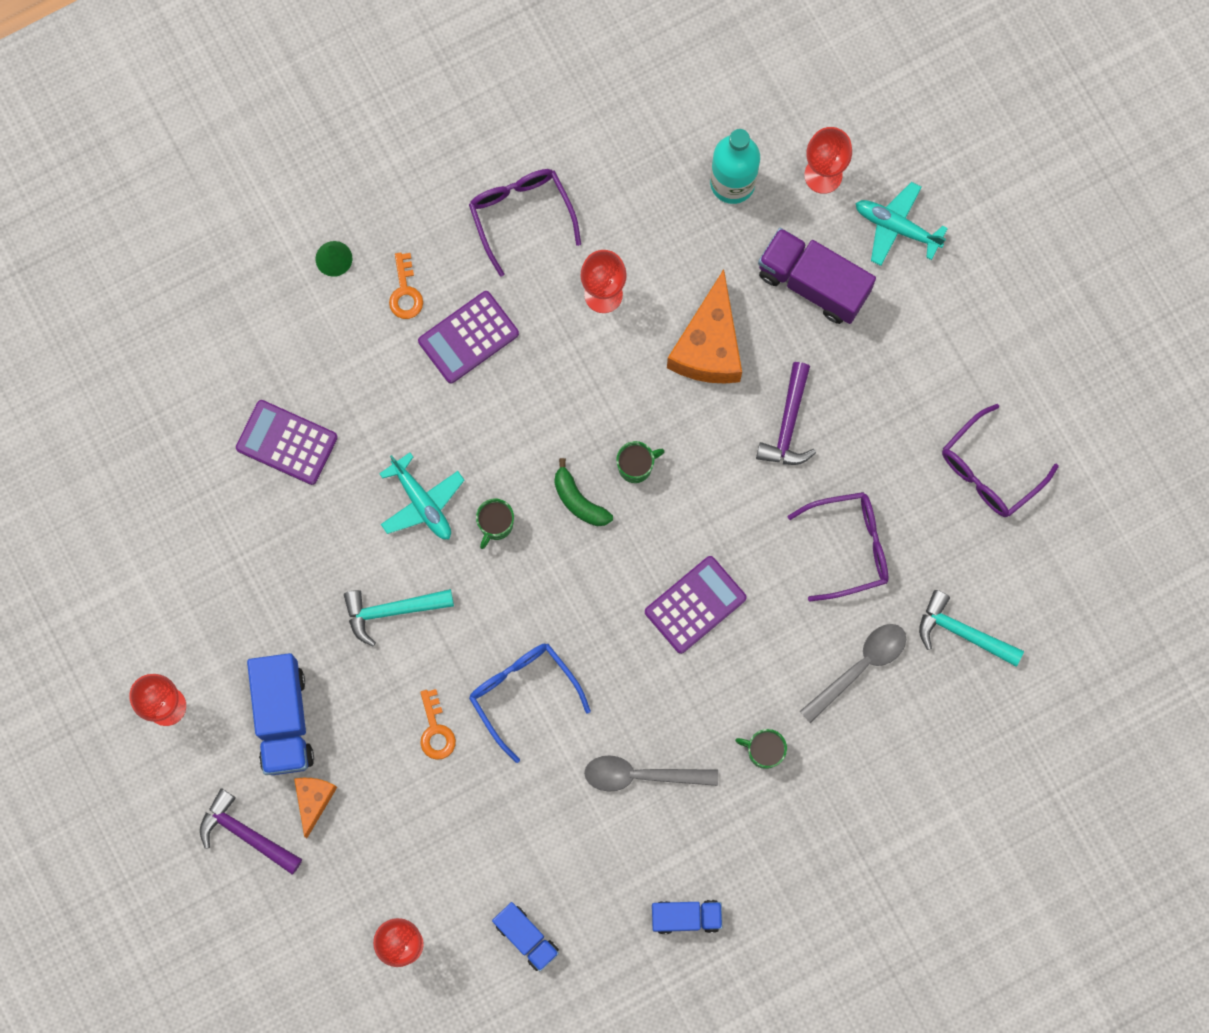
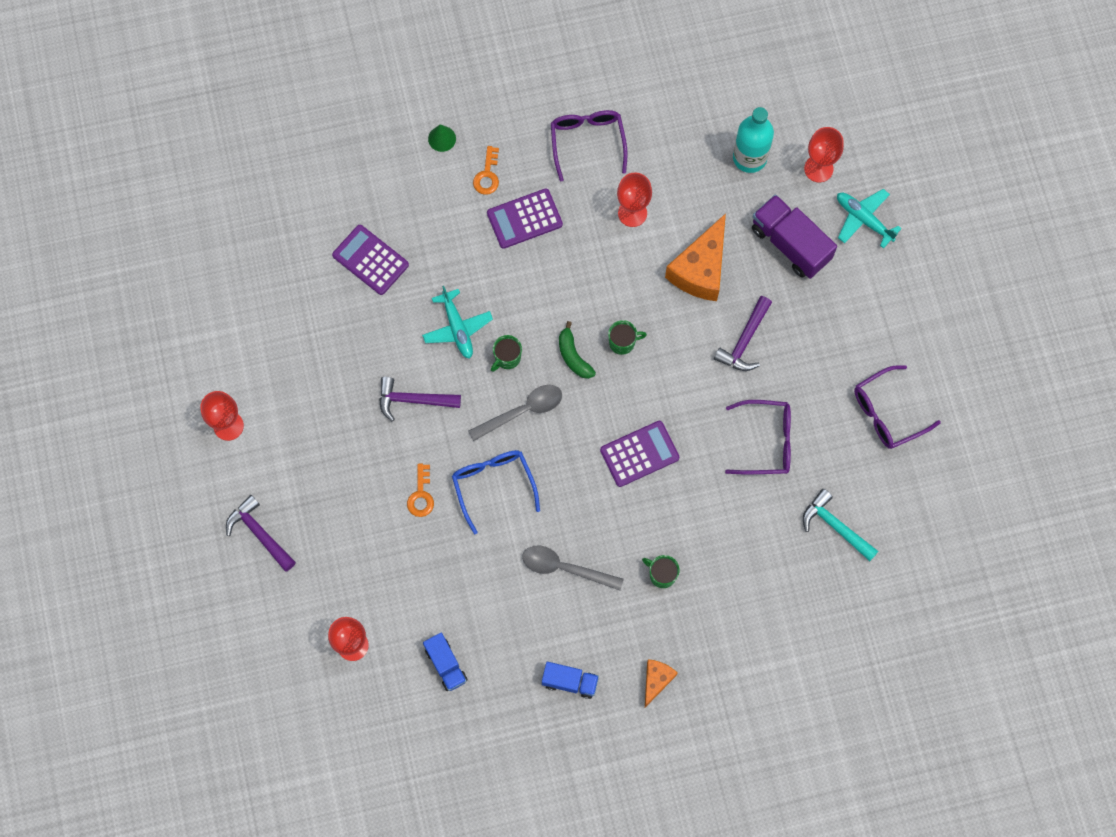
camera: 15 degrees right, 5 degrees down
blue truck [247,653,314,775] -> none
orange cheese [294,778,337,838] -> orange cheese moved to [645,659,678,707]
turquoise hammer [344,589,454,646] -> purple hammer [379,377,461,422]
grey spoon [799,624,906,723] -> grey spoon moved to [468,385,562,441]

